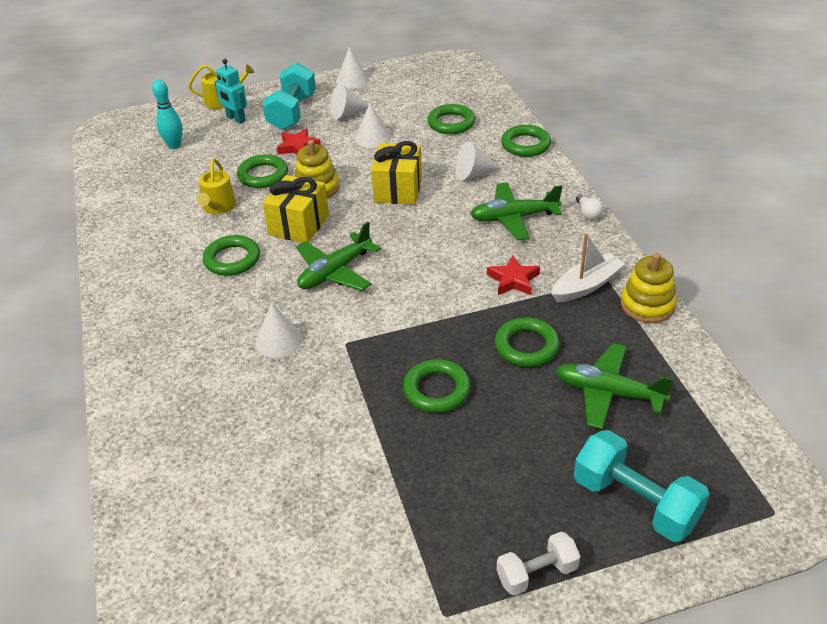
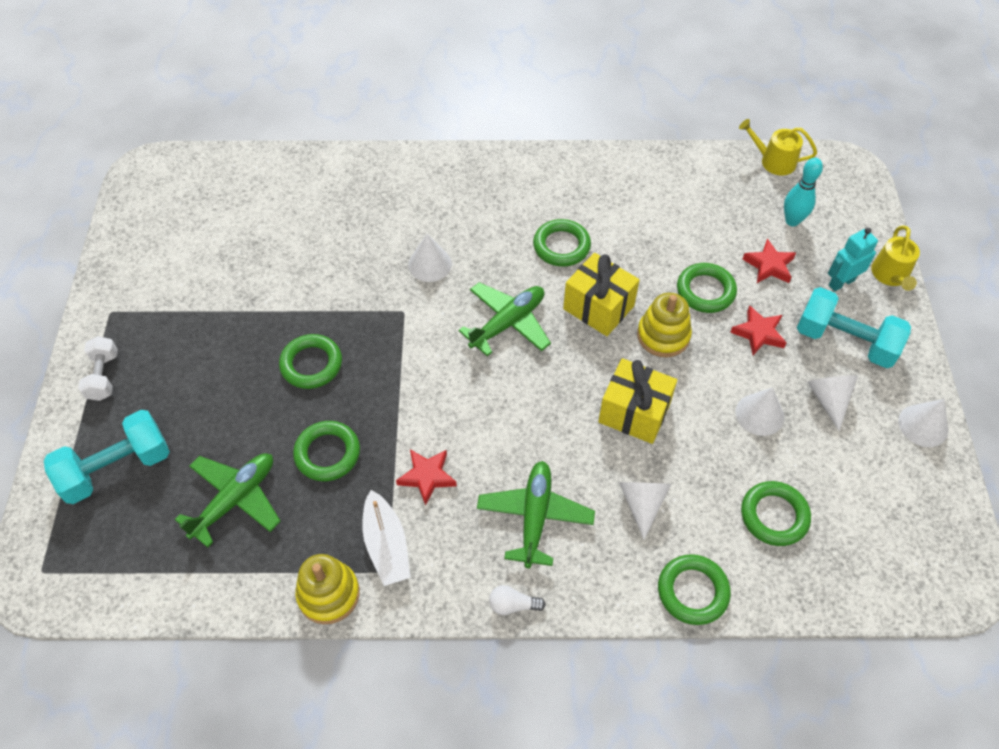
camera: 105 degrees right, 15 degrees up
yellow watering can [197,159,236,214] -> yellow watering can moved to [739,119,817,175]
green plane [296,222,381,291] -> green plane turned 75 degrees clockwise [459,282,551,356]
none -> red star [742,239,796,283]

